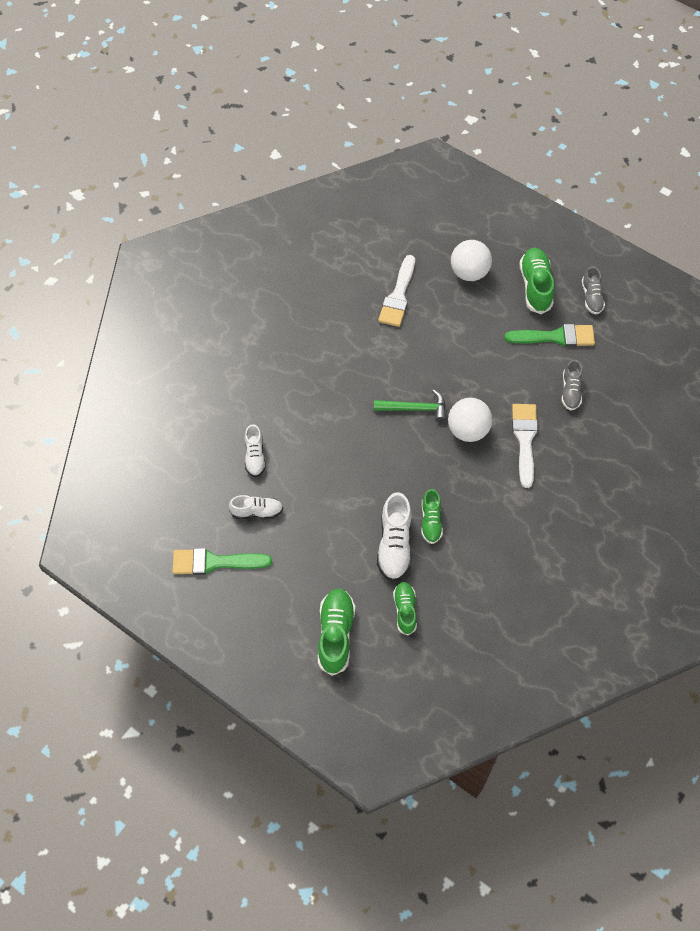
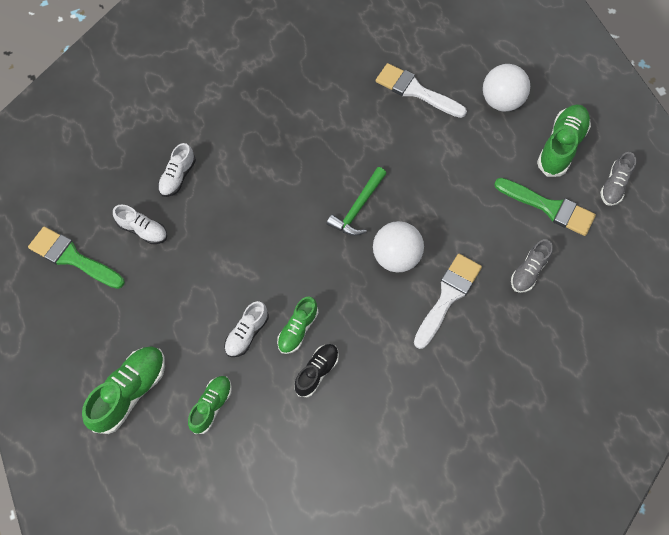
camera: 30 degrees right, 5 degrees up
green hammer [374,390,446,422] -> green hammer turned 90 degrees clockwise [327,167,387,236]
white shoe [377,492,412,581] -> white shoe [224,301,269,357], size x0.63
white brush [378,255,415,327] -> white brush turned 75 degrees clockwise [376,63,467,118]
none -> black shoe [294,344,339,397]

